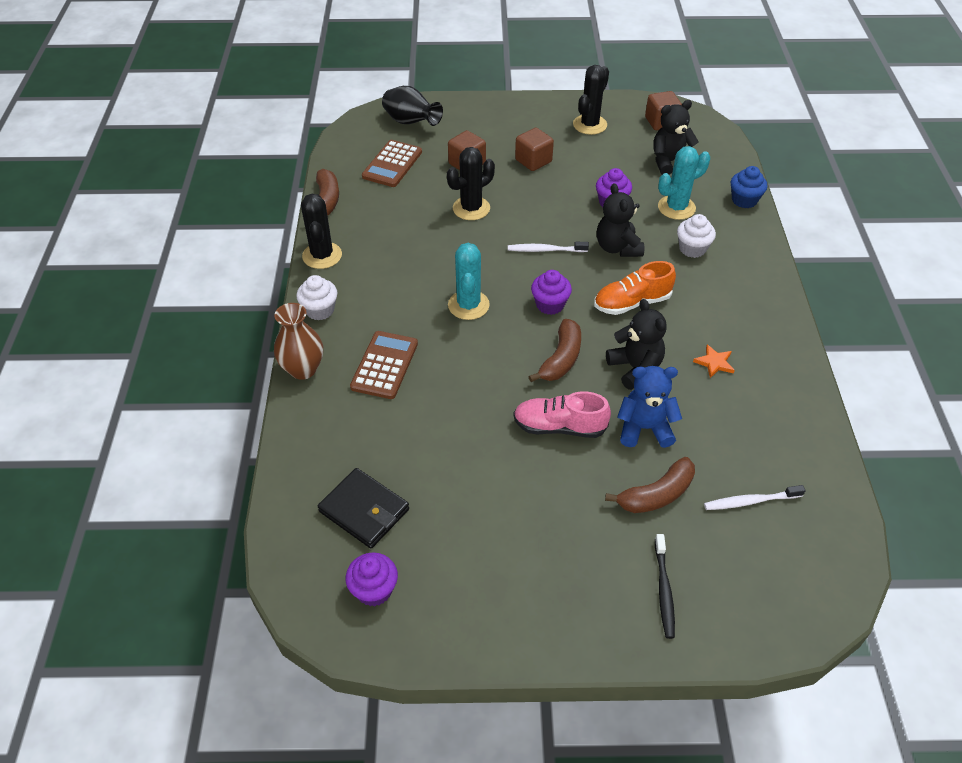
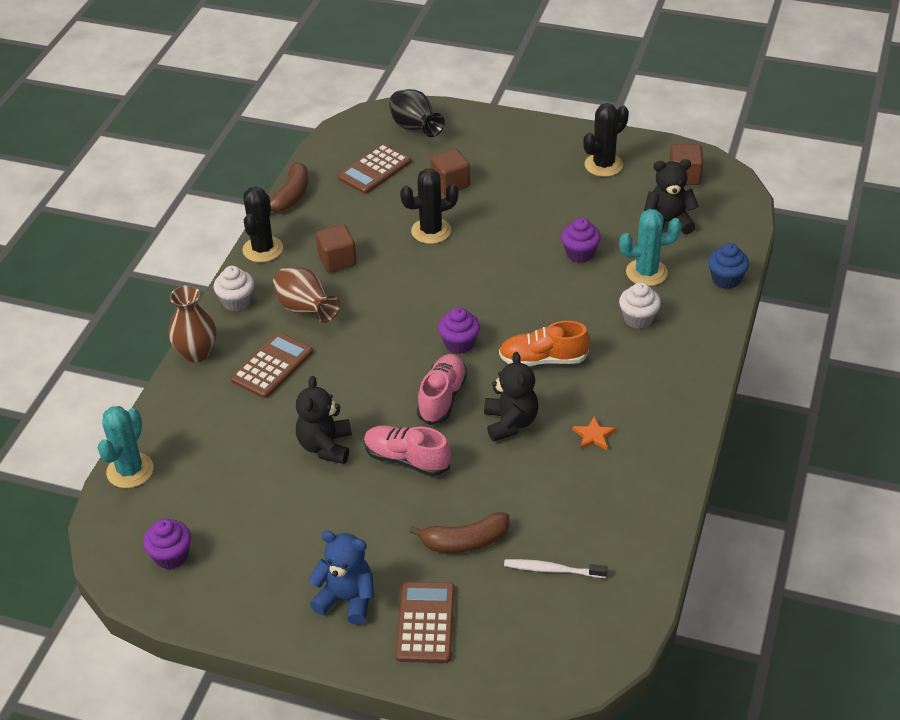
camera: 20 degrees right, 5 degrees down
black wallet [318,468,409,548] -> none
turquoise cactus [448,243,490,320] -> turquoise cactus moved to [98,406,154,488]
white toothbrush [508,242,589,252] -> none
brown cube [515,128,554,171] -> brown cube moved to [316,224,357,272]
brown banana [528,319,581,382] -> pink shoe [417,354,467,425]
black teddy bear [597,183,644,257] -> black teddy bear moved to [296,376,352,464]
blue teddy bear [617,366,682,448] -> blue teddy bear moved to [309,531,374,625]
black toothbrush [655,534,675,639] -> brown calculator [395,582,455,663]
none -> brown vase [273,267,340,323]

